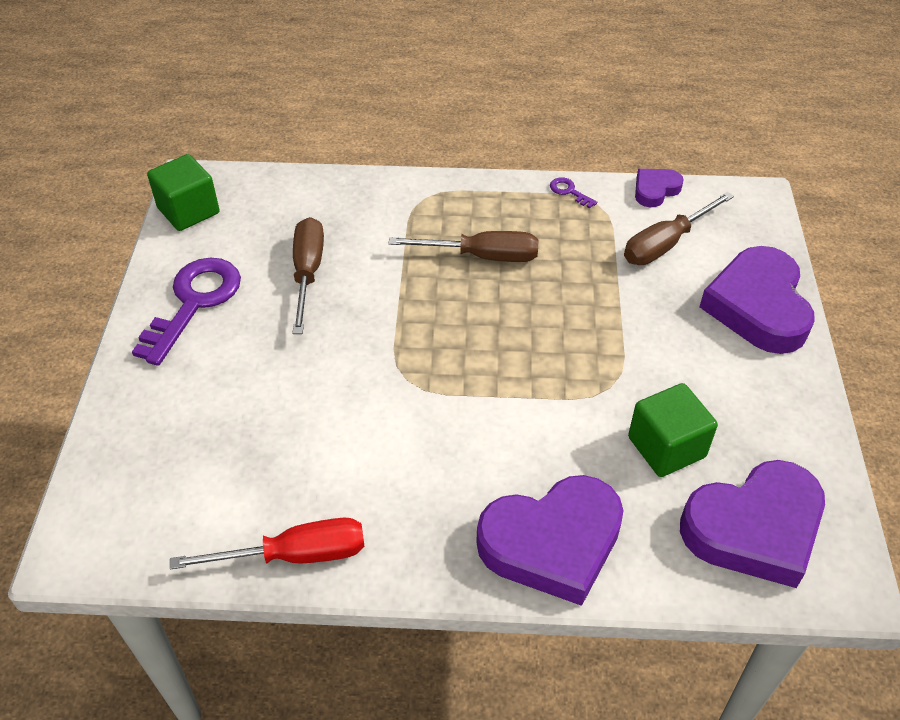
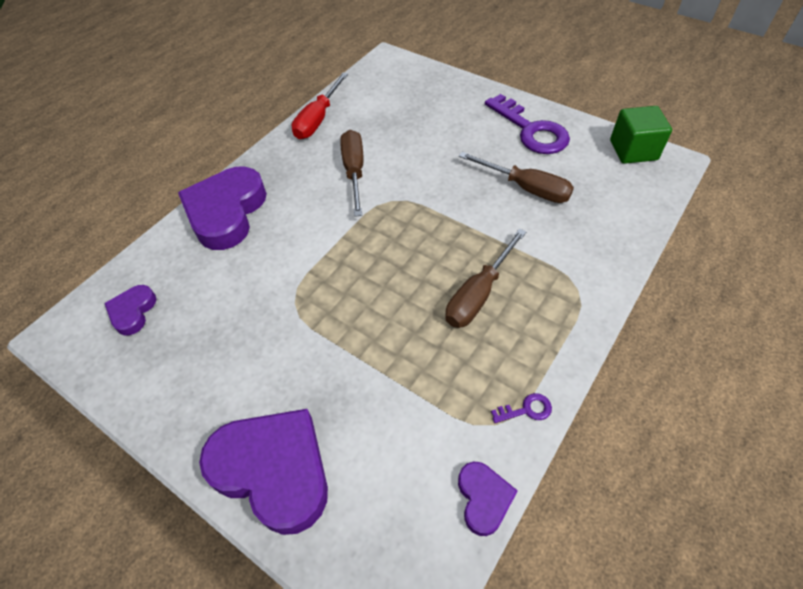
camera: 125 degrees right, 5 degrees up
brown screwdriver [624,192,734,265] -> brown screwdriver moved to [340,130,364,217]
green cube [628,383,718,477] -> none
purple heart [680,460,825,588] -> purple heart [104,285,156,336], size x0.49

